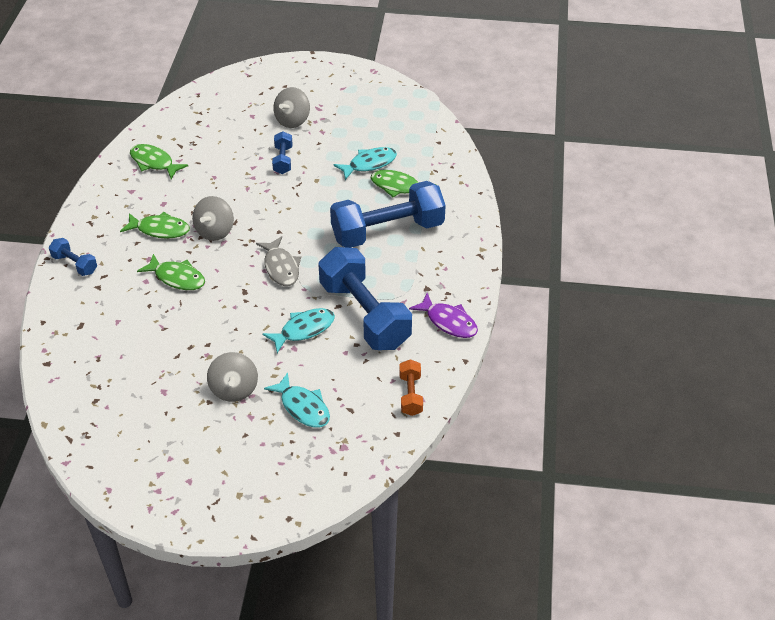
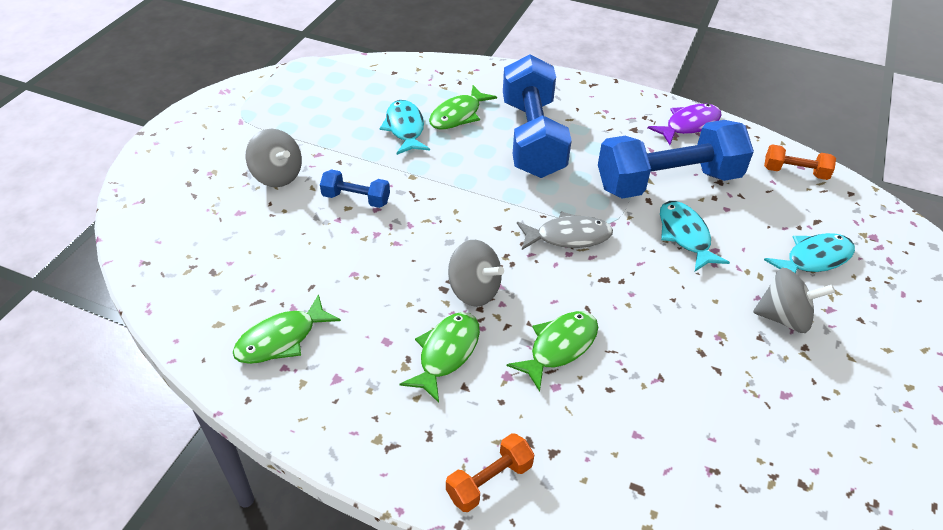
camera: 75 degrees left, 0 degrees up
blue dumbbell [49,238,97,276] -> orange dumbbell [446,433,535,512]

